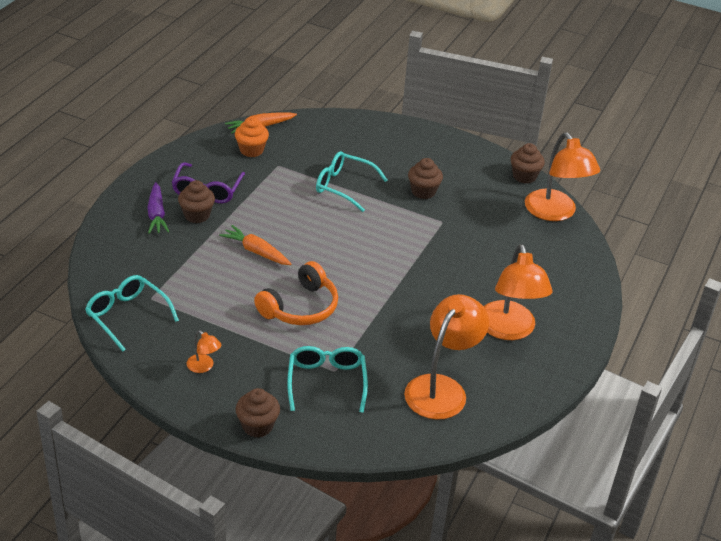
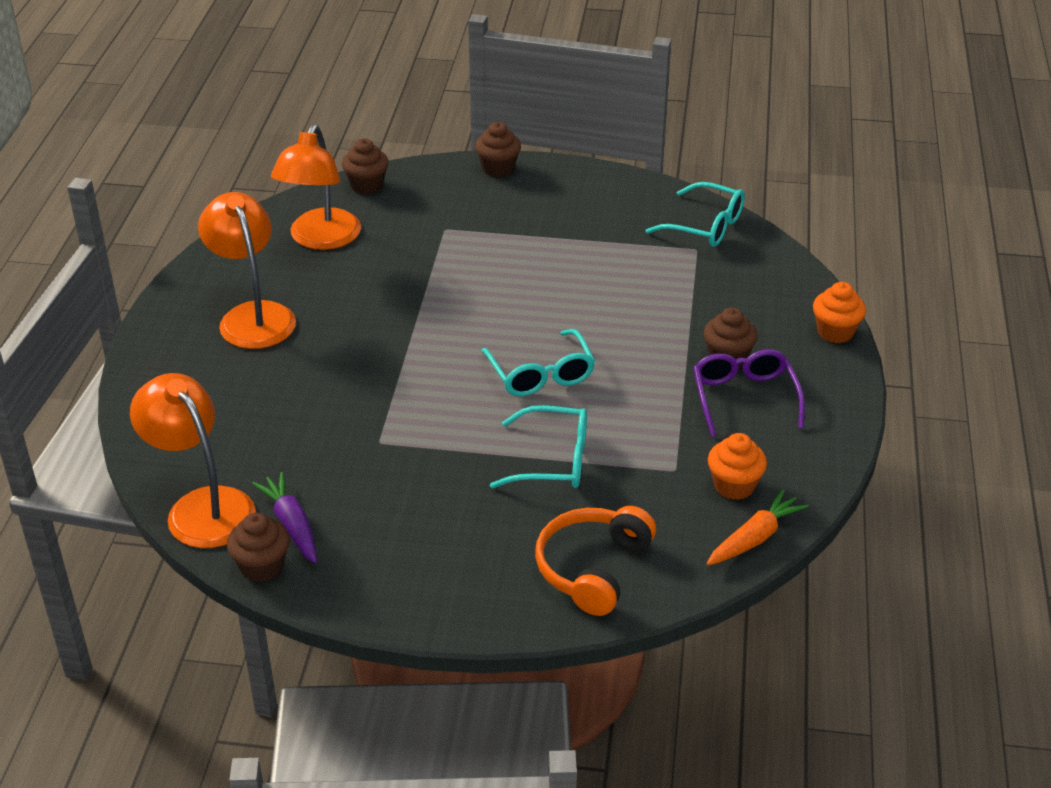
camera: 165 degrees right, 0 degrees up
purple carrot [147,182,169,234] -> purple carrot moved to [252,472,317,564]
orange lamp [187,330,221,373] -> none
orange carrot [219,225,292,265] -> none
orange headphones [254,261,338,325] -> orange headphones moved to [535,506,656,616]
turquoise glasses [287,346,368,413] -> turquoise glasses moved to [482,329,595,397]
brown cupcake [408,158,443,199] -> brown cupcake moved to [342,139,389,195]
none -> orange cupcake [813,282,866,343]

